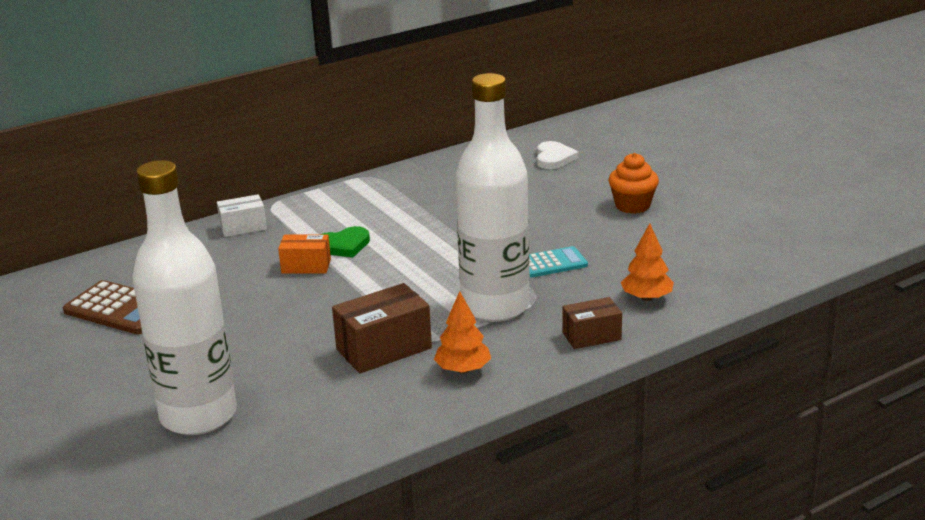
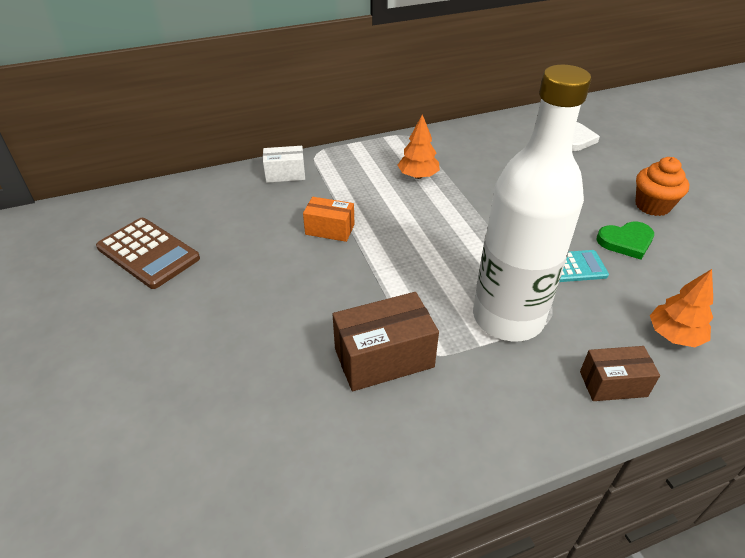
camera: 10 degrees right, 15 degrees up
white bottle [132,160,237,435] -> none
green heart [323,226,370,257] -> green heart moved to [596,222,654,260]
orange tree [434,291,491,374] -> orange tree moved to [397,114,440,179]

